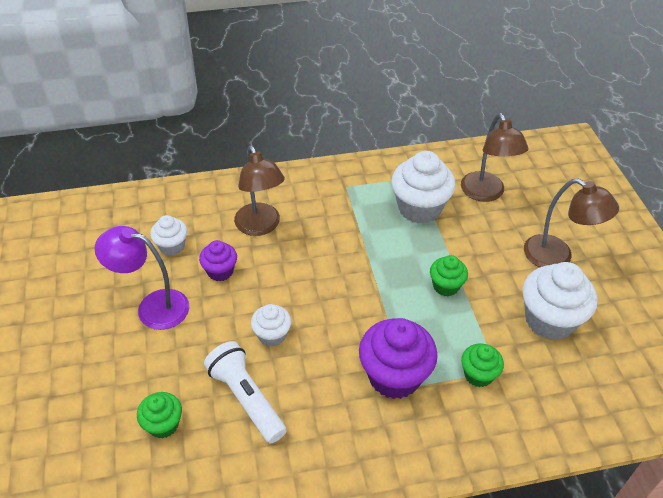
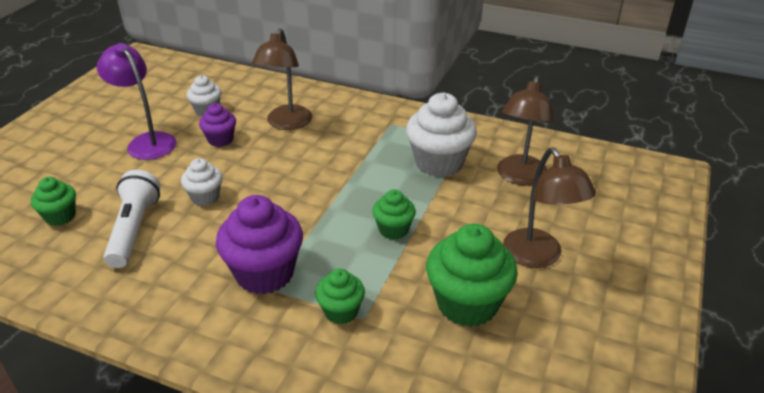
camera: 35 degrees right, 10 degrees down
white cupcake [523,262,598,340] -> green cupcake [426,224,518,327]

